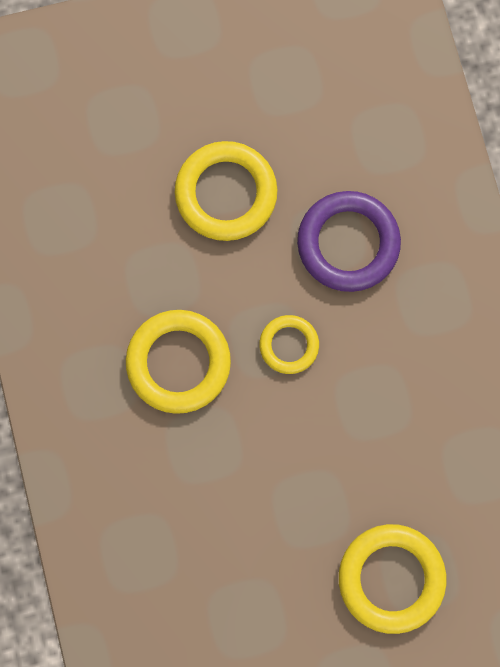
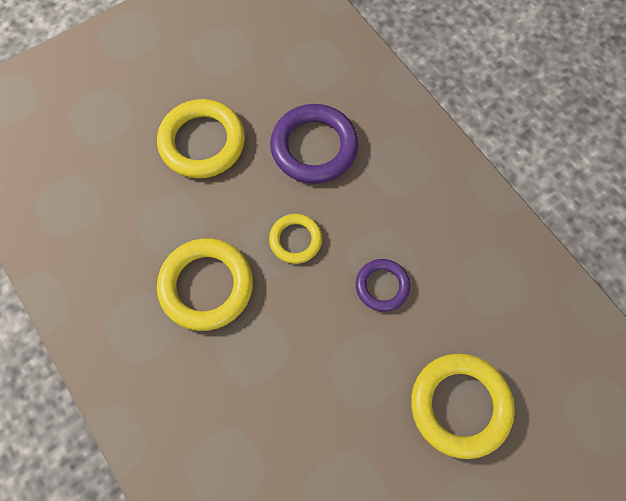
camera: 20 degrees left, 10 degrees down
none -> purple ring [356,259,410,312]

